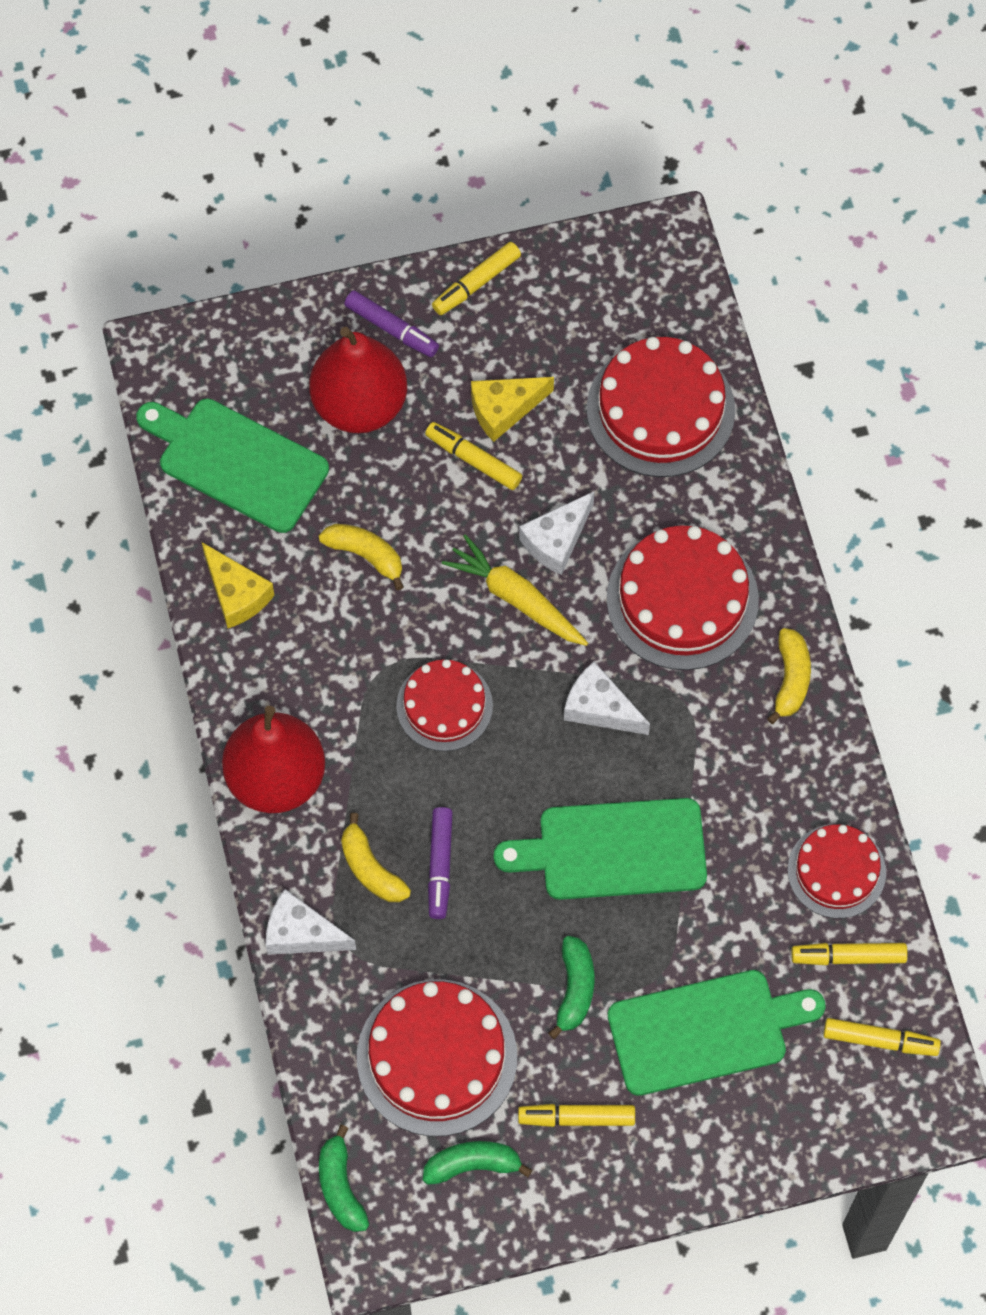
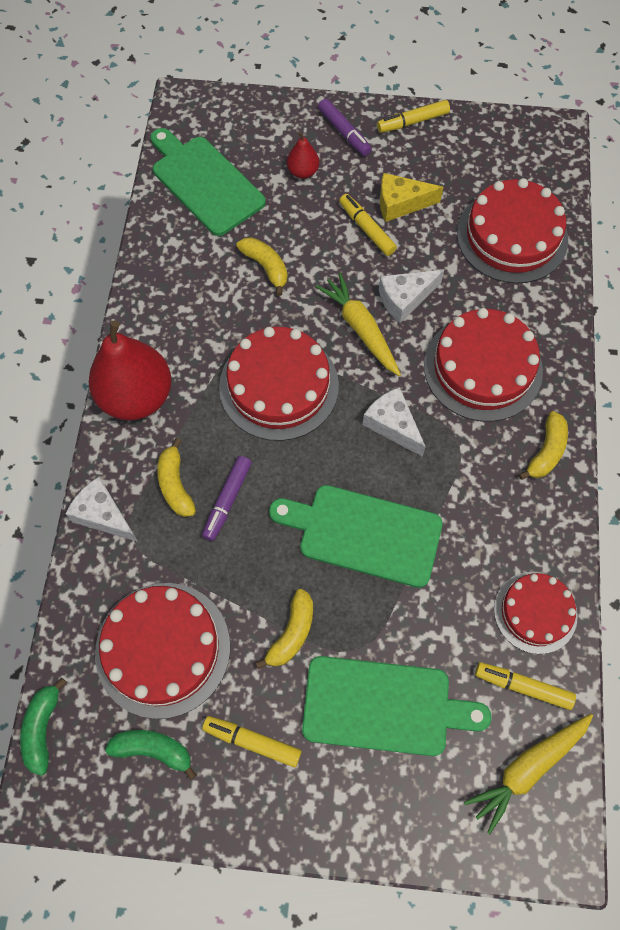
camera: 20 degrees right, 0 degrees up
yellow cheese [202,542,274,628] -> none
red pear [309,327,407,433] -> red pear [287,131,319,179], size x0.46
red cake [396,659,493,751] -> red cake [219,327,339,441], size x1.60
green banana [548,936,594,1039] -> yellow banana [255,589,313,669]
yellow marker [823,1018,941,1056] -> yellow carrot [464,714,593,834]

